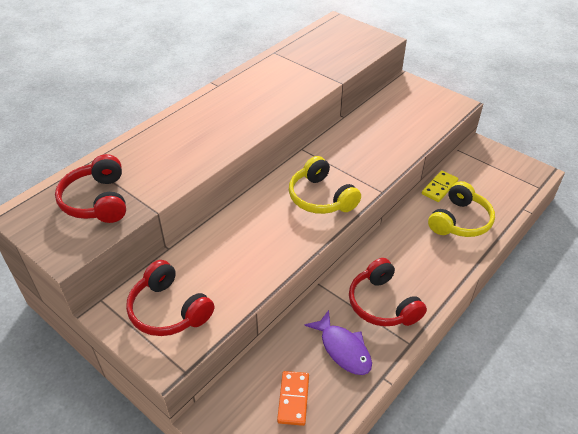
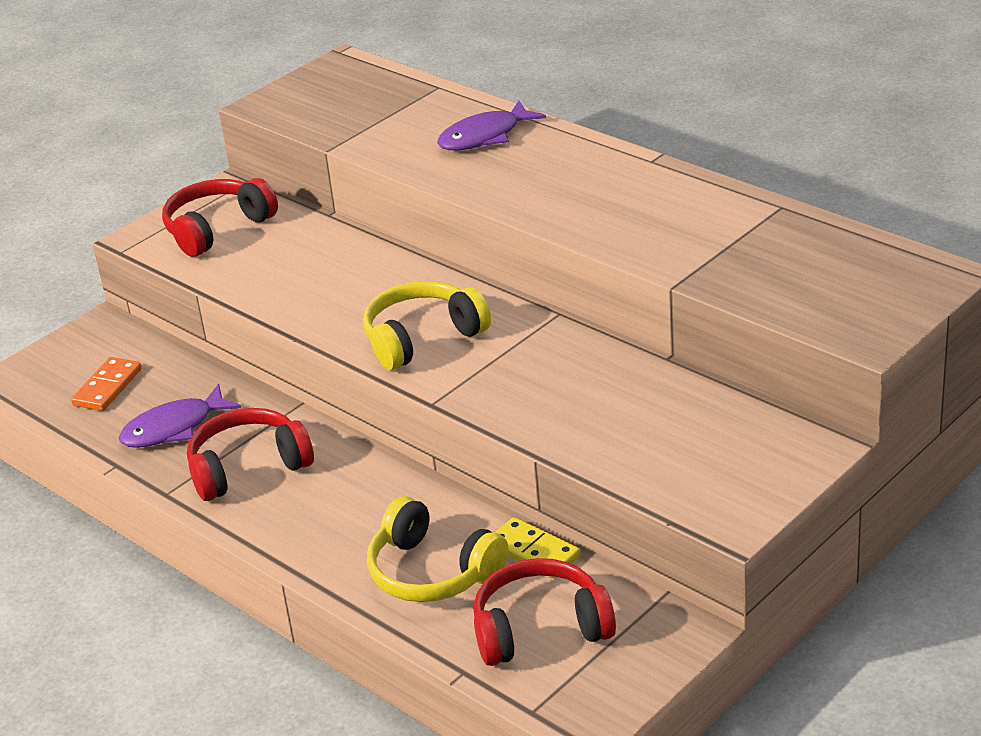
camera: 95 degrees right, 10 degrees down
red headphones [55,154,126,223] -> red headphones moved to [473,558,616,666]
orange domino [277,371,309,426] -> orange domino turned 75 degrees counterclockwise [71,357,142,411]
none -> purple fish [437,101,546,150]

